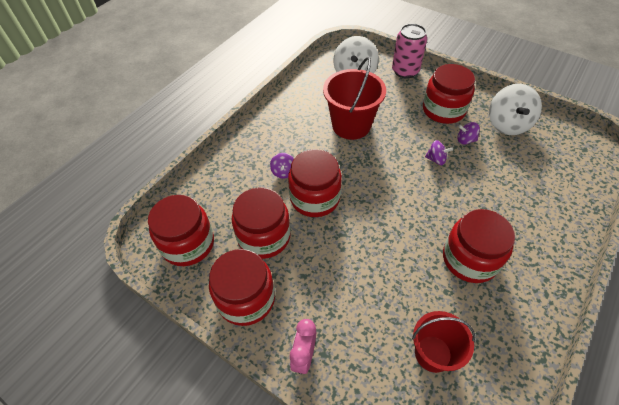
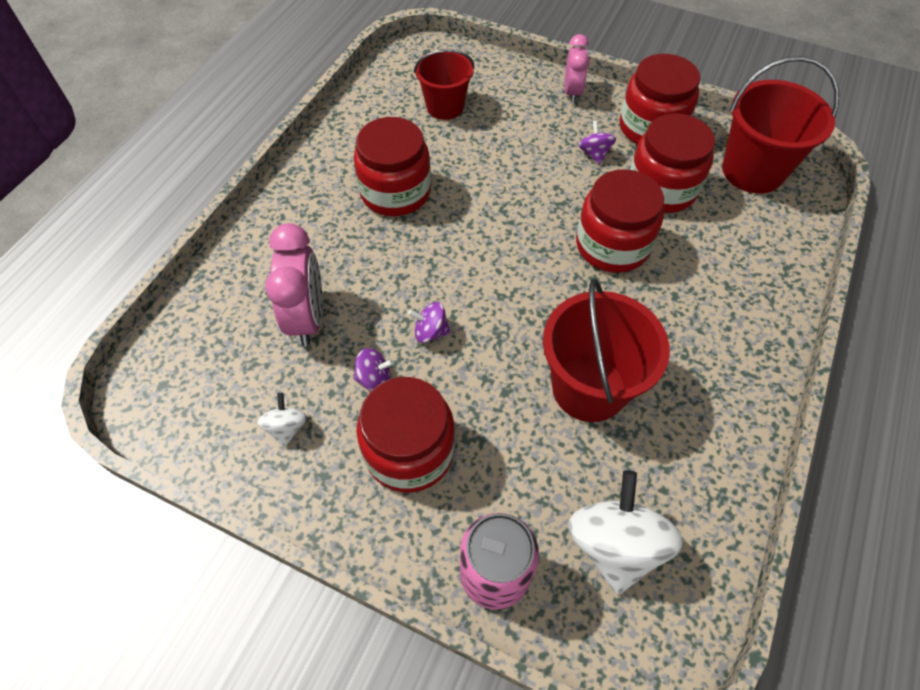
camera: 170 degrees right, 5 degrees up
red jar [148,195,214,266] -> red bucket [722,56,839,194]
purple spinning top [270,153,294,179] -> purple spinning top moved to [578,121,616,165]
white spinning top [489,84,542,135] -> white spinning top [257,393,307,448], size x0.49
none -> pink clock [265,223,323,346]

